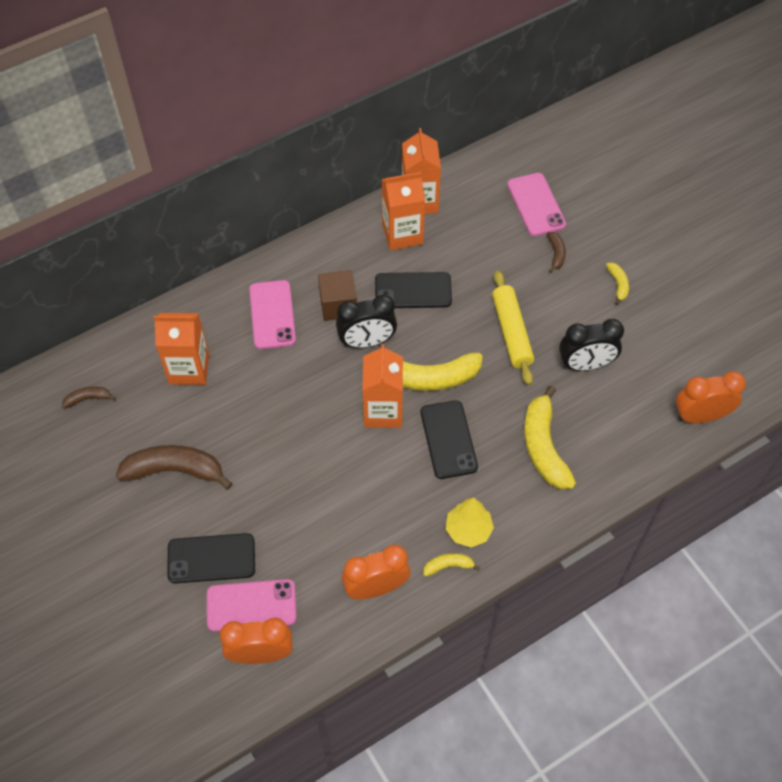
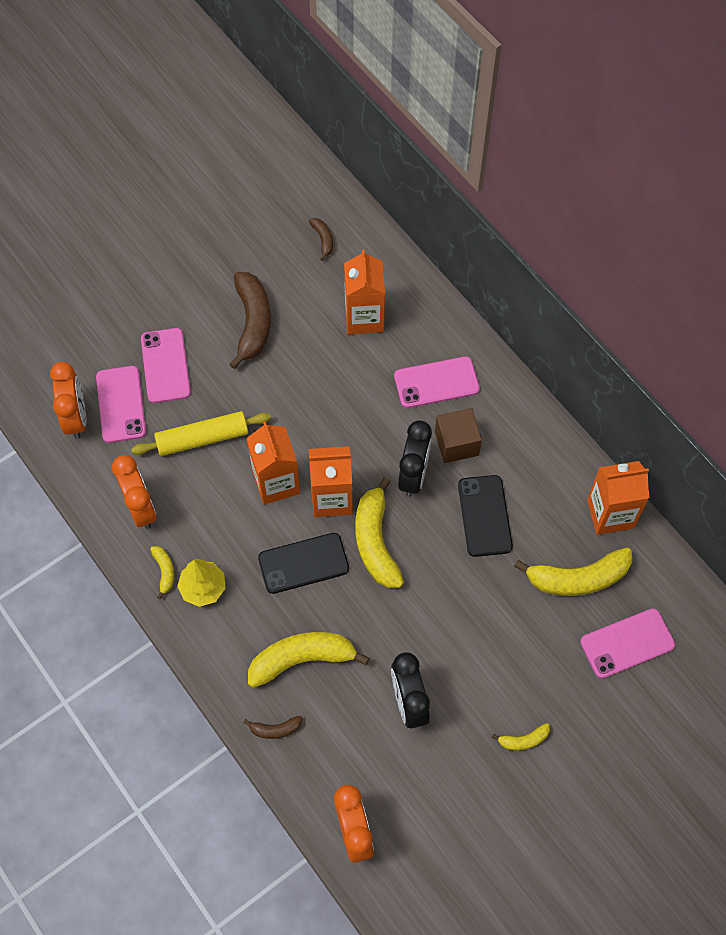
camera: 85 degrees right, 5 degrees up
black phone [167,533,255,583] -> pink phone [141,328,191,403]
black clock [336,295,397,348] -> black clock turned 150 degrees counterclockwise [398,421,432,497]
orange carton [382,172,425,250] -> orange carton moved to [247,422,300,505]
yellow rolling pin [492,271,534,385] -> yellow rolling pin moved to [131,411,271,456]
brown banana [547,232,566,273] -> brown banana moved to [243,716,303,739]
none -> yellow banana [514,548,633,596]

